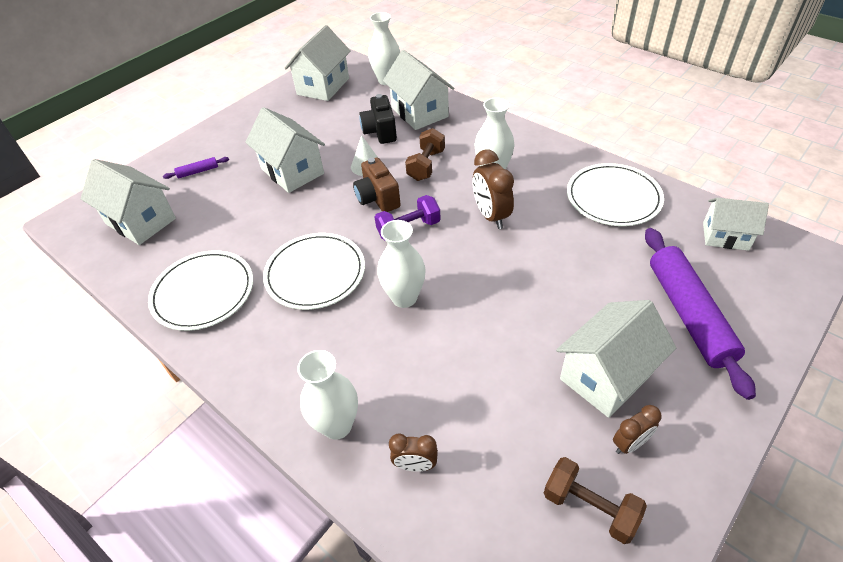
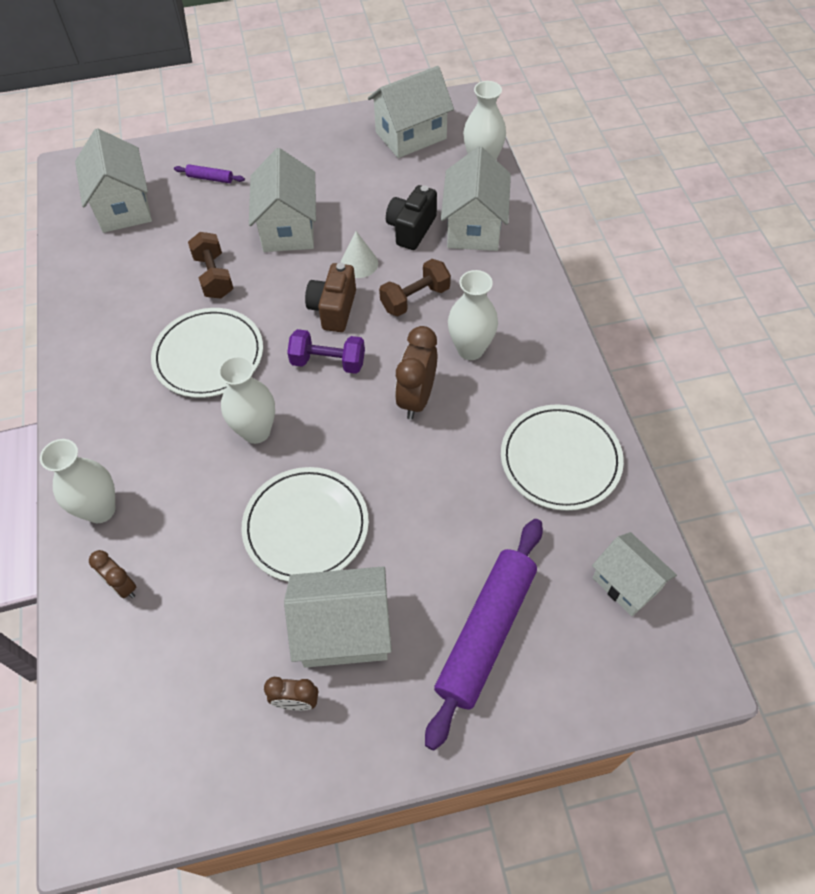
camera: 35 degrees right, 10 degrees up
white plate [148,250,253,331] -> white plate moved to [241,467,369,582]
brown dumbbell [544,457,647,544] -> brown dumbbell moved to [188,232,234,299]

